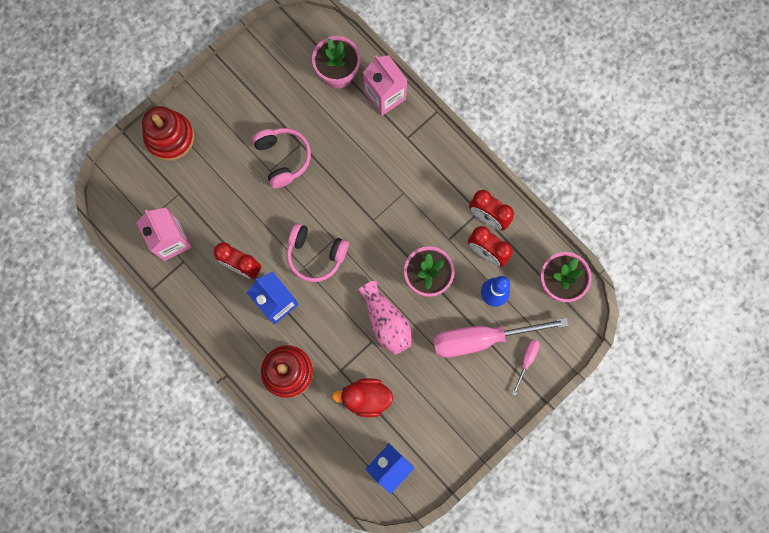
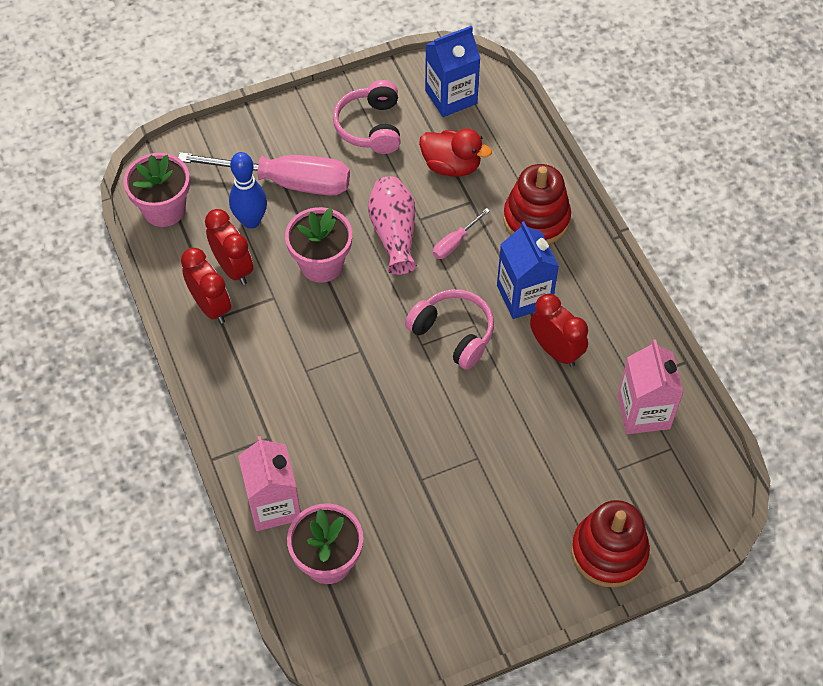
camera: 160 degrees left, 20 degrees down
pink headphones [252,128,311,188] -> pink headphones moved to [333,80,401,154]
pink screwdriver [512,339,540,396] -> pink screwdriver moved to [433,208,490,259]

